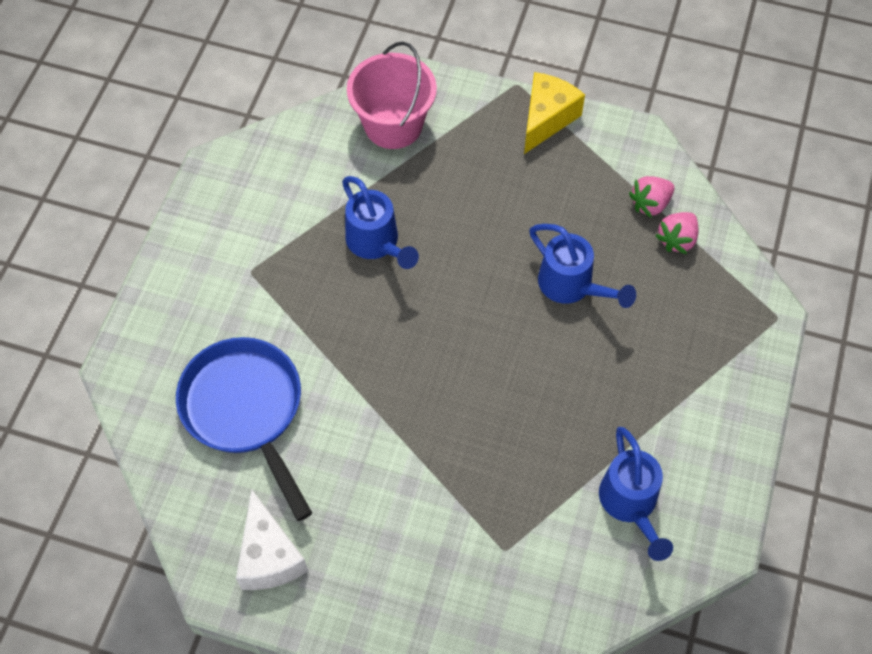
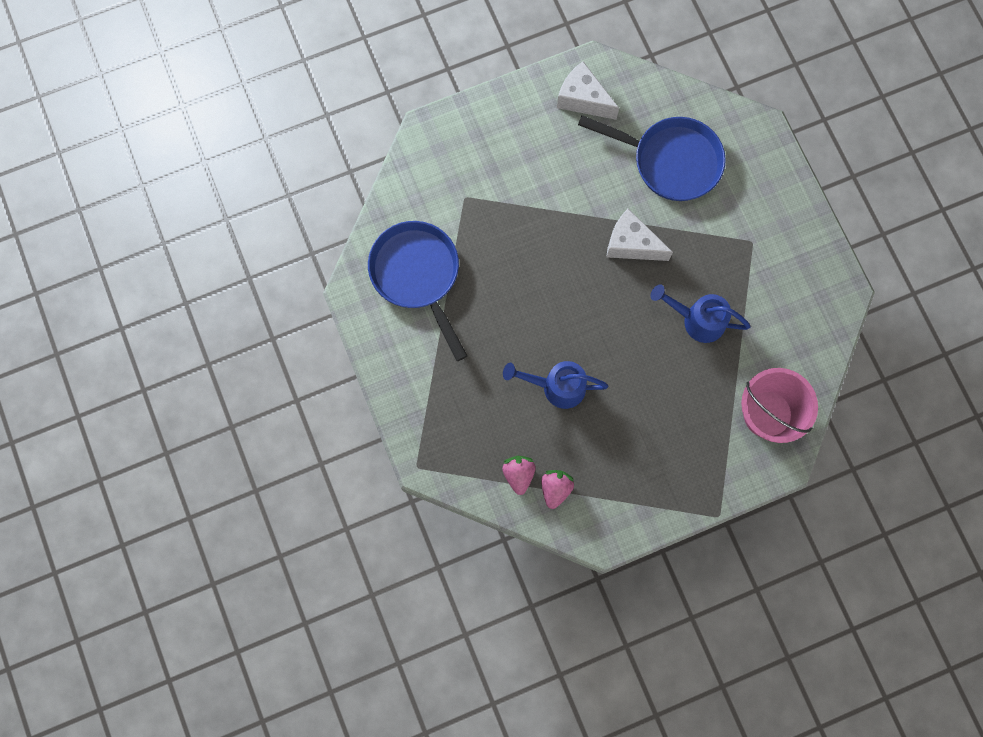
camera: 140 degrees right, 15 degrees up
yellow cheese [524,72,585,154] -> none
blue watering can [599,427,673,561] -> blue pan [368,221,467,361]
none -> white cheese [606,208,673,261]

